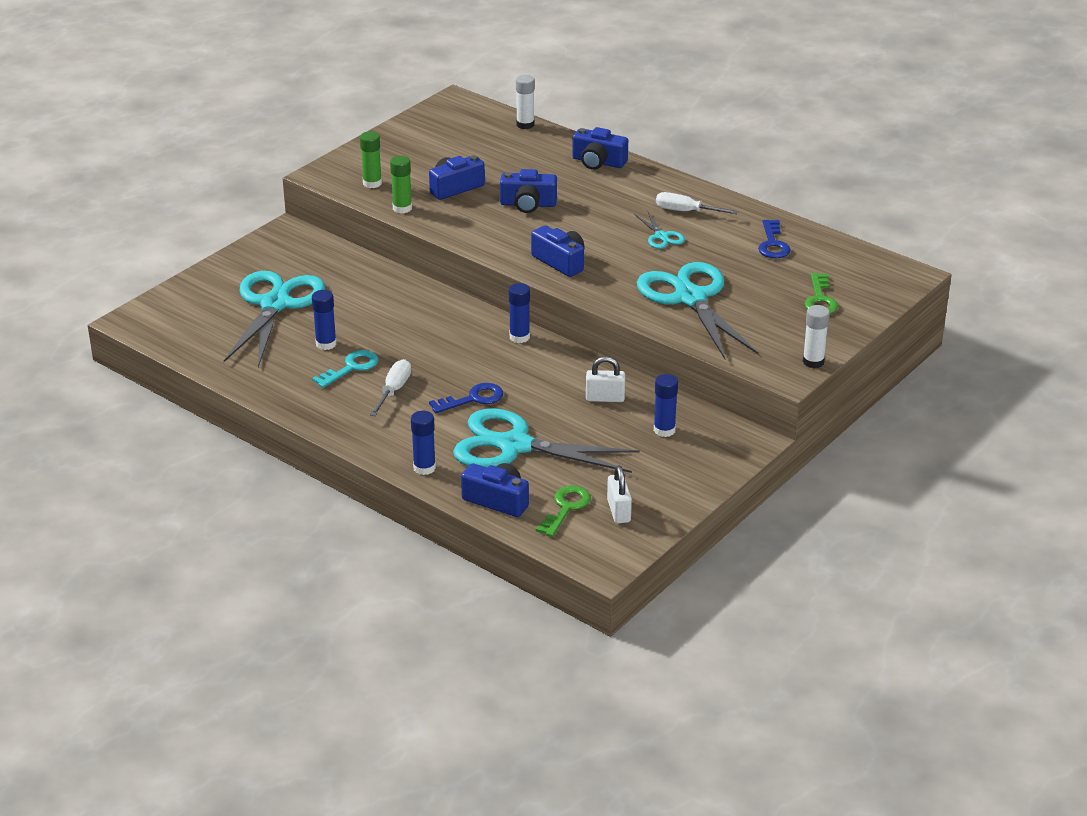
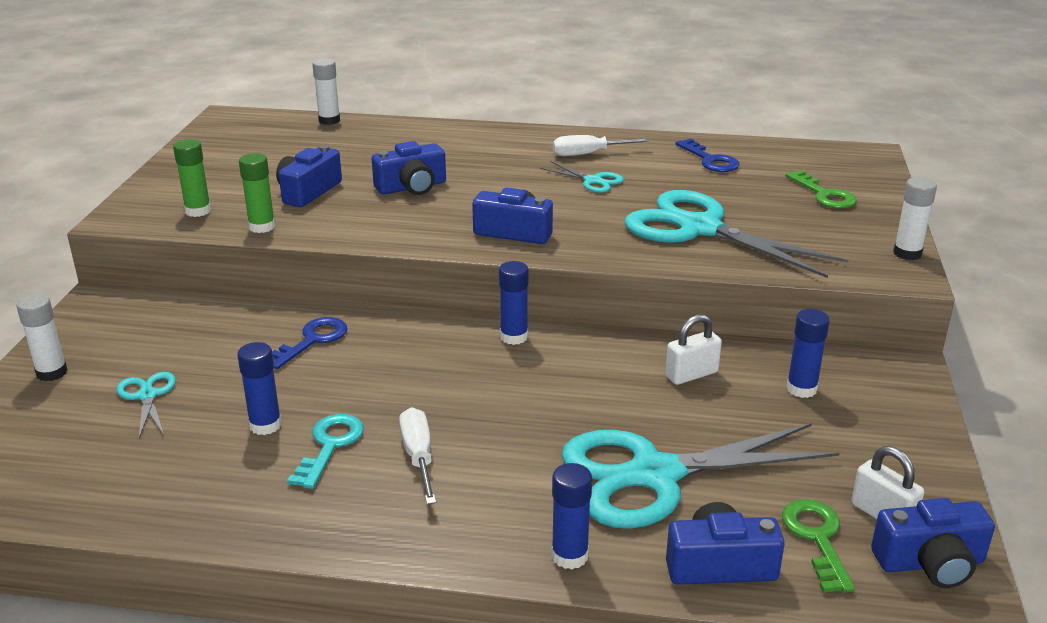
camera: 30 degrees left, 5 degrees down
turquoise scissors [224,271,325,367] -> turquoise scissors [117,372,176,438], size x0.44
blue key [429,383,503,413] -> blue key moved to [272,317,347,369]
blue camera [572,127,628,170] -> blue camera moved to [871,498,995,588]
none -> white glue stick [16,294,68,381]

